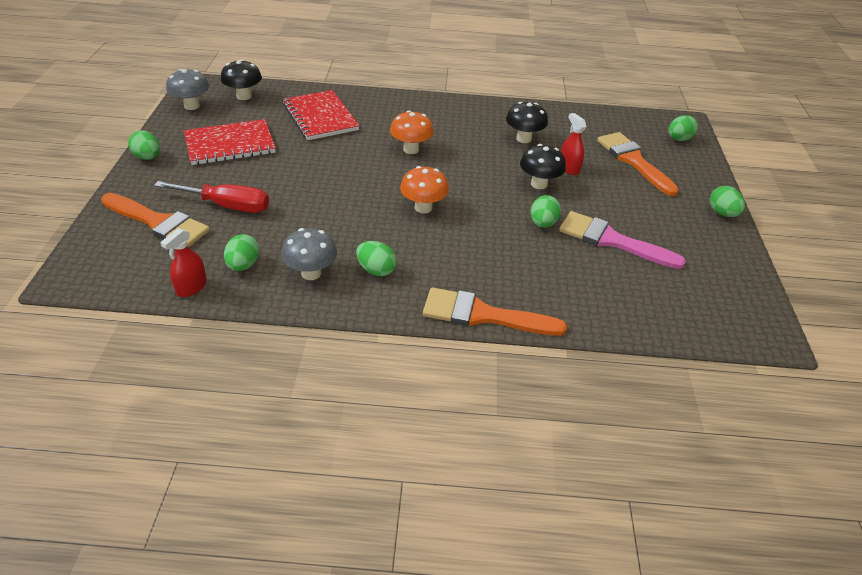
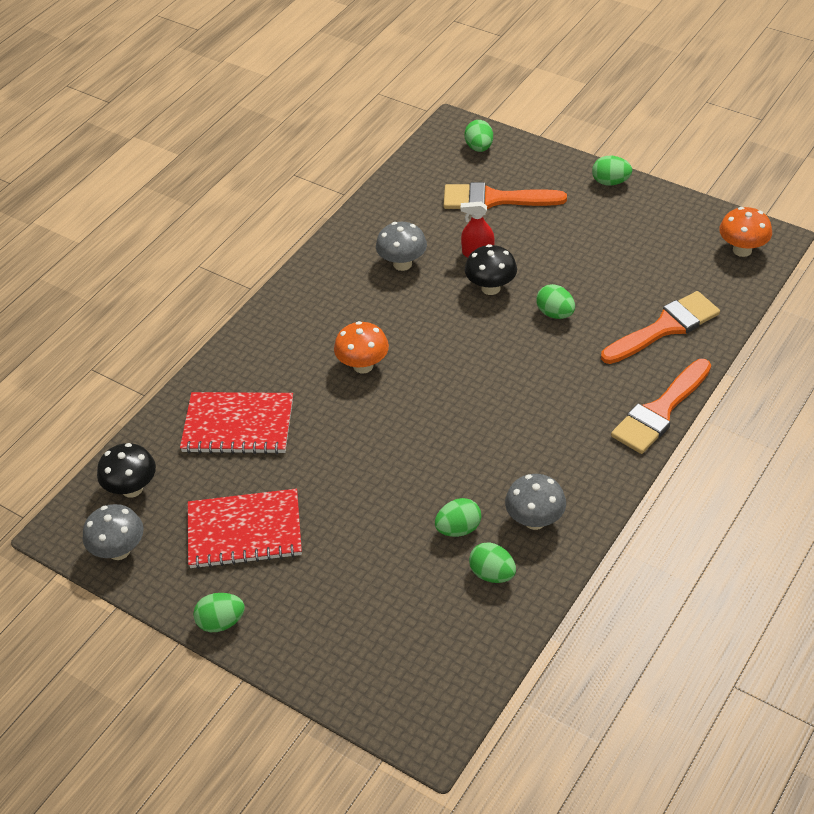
camera: 55 degrees left, 5 degrees up
orange brush [101,193,210,247] -> orange brush moved to [601,291,720,364]
red screwdriver [154,181,269,213] -> none
red spray bottle [160,228,207,297] -> none
red notebook [184,119,276,165] -> red notebook turned 75 degrees clockwise [188,489,302,569]
green egg [356,241,397,276] -> green egg moved to [435,498,481,537]
orange mushroom [400,166,449,214] -> orange mushroom moved to [719,207,772,257]
black mushroom [506,102,548,143] -> grey mushroom [376,222,427,271]
pink brush [559,211,686,269] -> none

